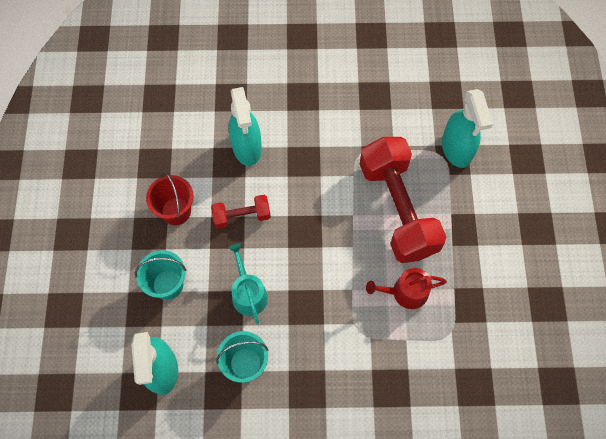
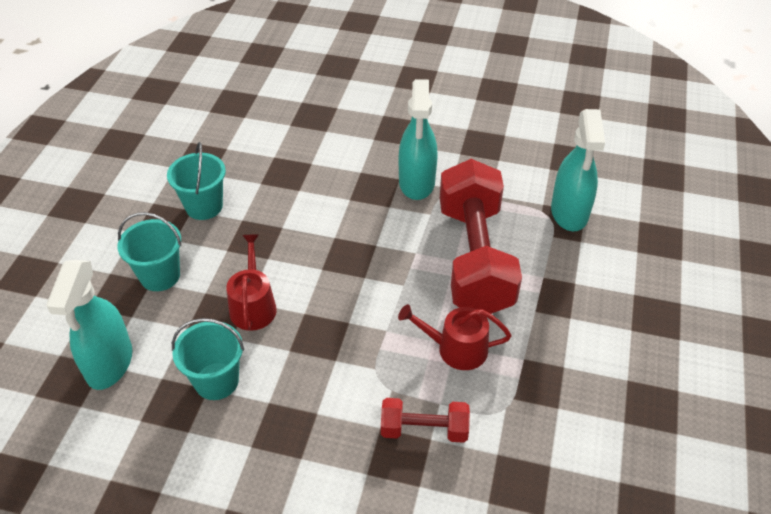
camera: 15 degrees right, 20 degrees down
red bucket [146,173,194,225] -> turquoise bucket [167,142,226,220]
red dumbbell [211,195,271,229] -> red dumbbell moved to [381,398,470,443]
turquoise spray bottle [229,87,262,166] -> turquoise spray bottle moved to [399,79,437,200]
turquoise watering can [229,243,268,324] -> red watering can [226,235,277,331]

